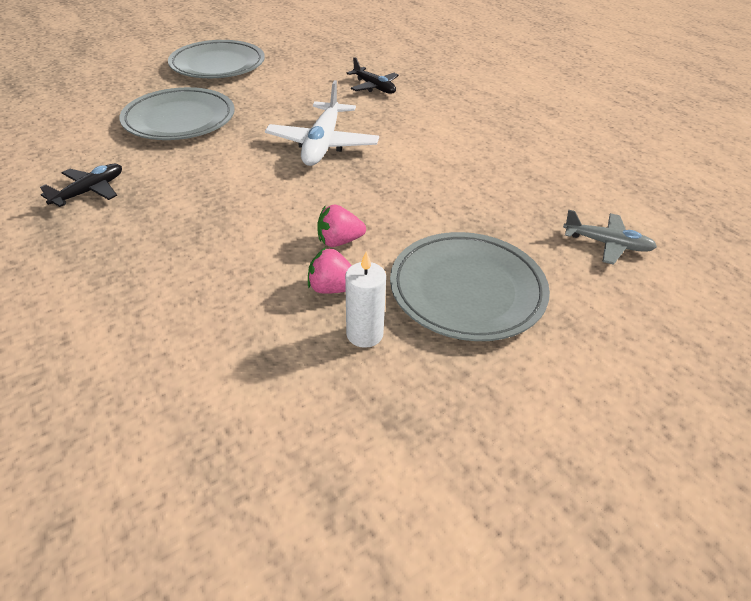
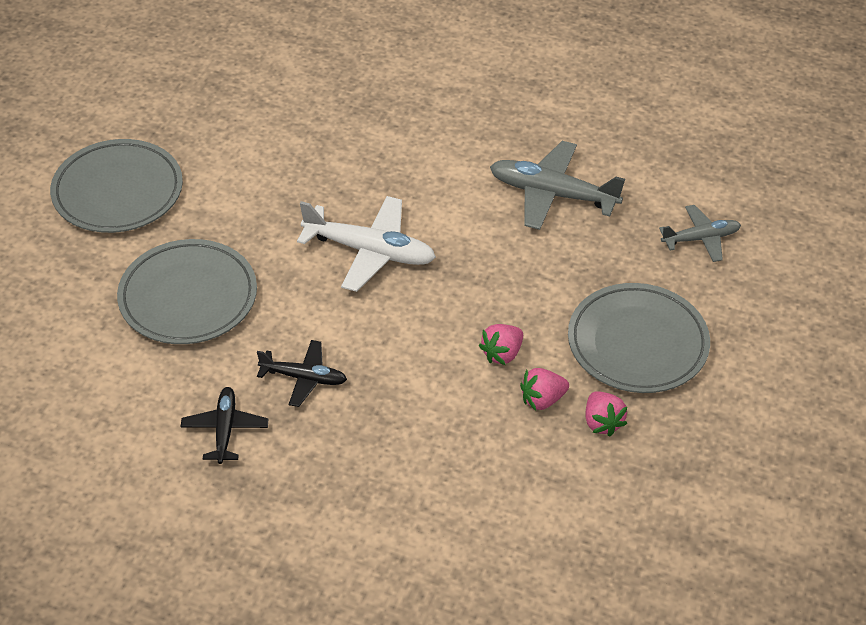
camera: 35 degrees left, 5 degrees up
white plane [265,80,379,166] -> white plane turned 45 degrees counterclockwise [297,196,436,292]
white candle [345,251,386,348] -> pink strawberry [585,391,627,436]
black plane [346,57,399,94] -> black plane moved to [257,340,347,407]
none -> grey plane [490,141,625,230]

